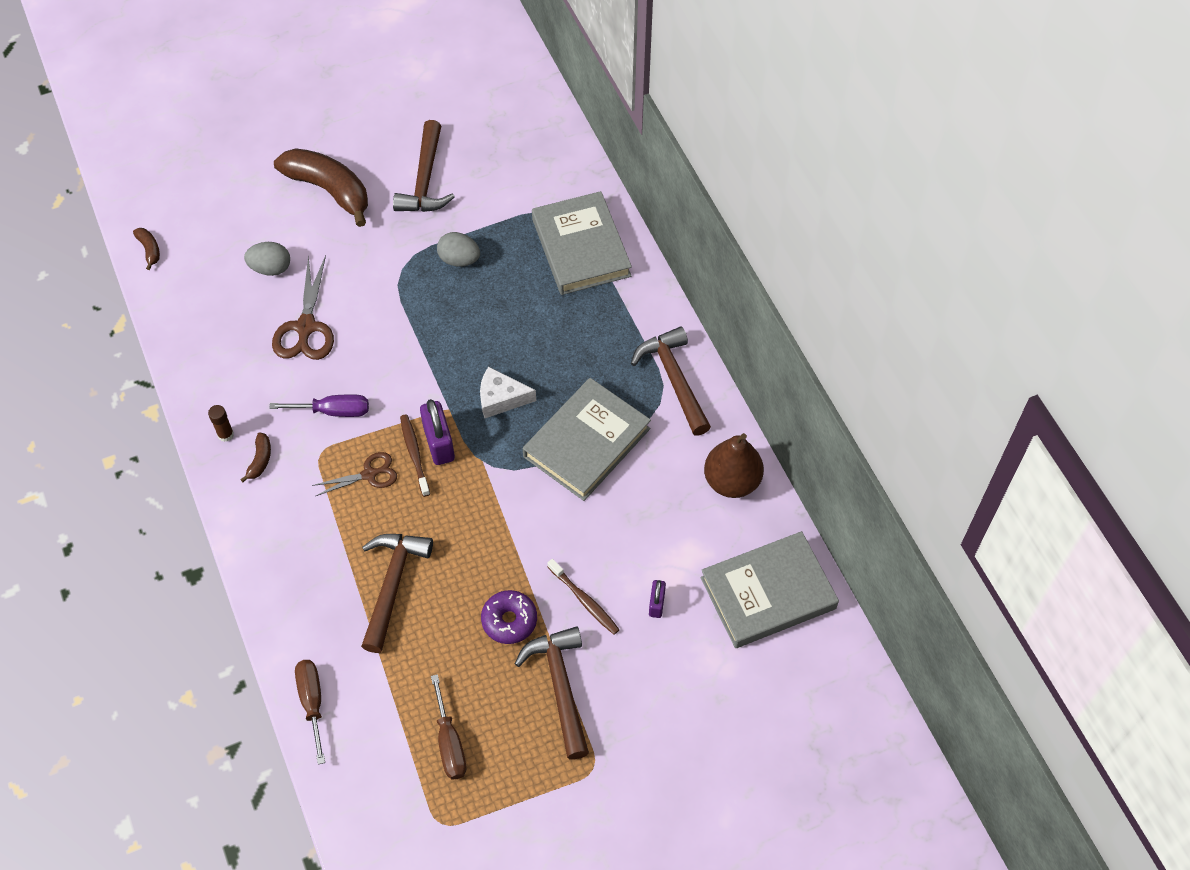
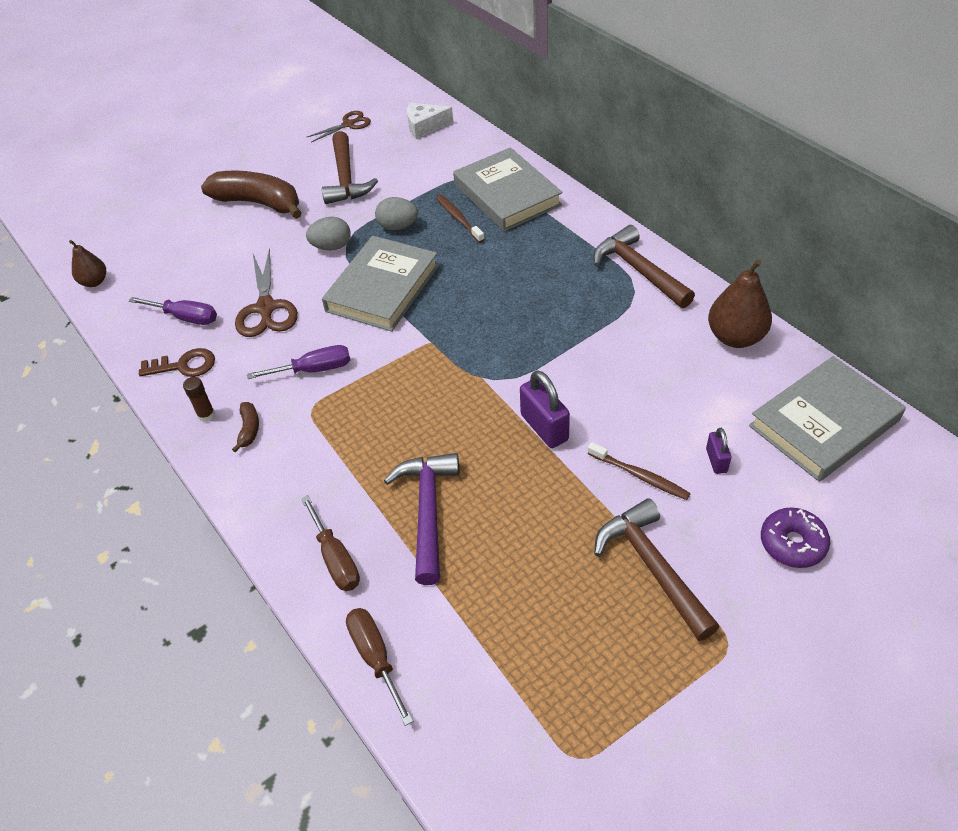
camera: 10 degrees left, 10 degrees down
brown banana [133,228,160,270] -> brown pear [69,240,106,287]
grey egg [244,242,290,276] -> grey egg moved to [306,217,351,250]
brown scissors [312,452,397,496] -> brown scissors moved to [306,111,371,142]
brown hammer [361,534,433,653] -> purple hammer [384,453,459,585]
brown toothbrush [400,414,430,497] -> brown toothbrush moved to [436,195,485,243]
purple padlock [420,399,455,465] -> purple padlock moved to [520,370,570,448]
brown screwdriver [431,674,466,780] -> brown screwdriver moved to [301,495,360,591]
white cheese [480,366,536,418] -> white cheese moved to [407,103,453,139]
purple donut [481,590,537,644] -> purple donut moved to [761,507,830,568]
grey book [523,378,651,501] -> grey book moved to [322,236,439,332]
none -> purple screwdriver [129,297,217,325]
none -> brown key [139,348,215,377]

